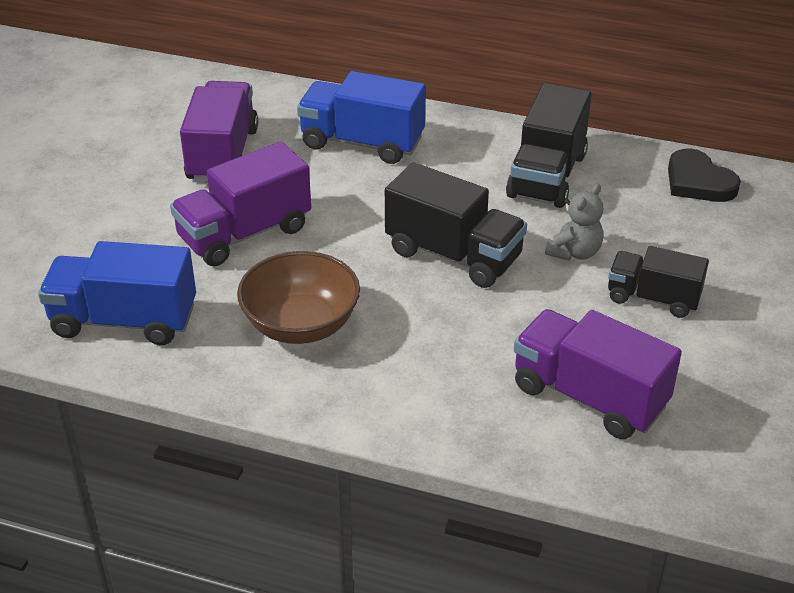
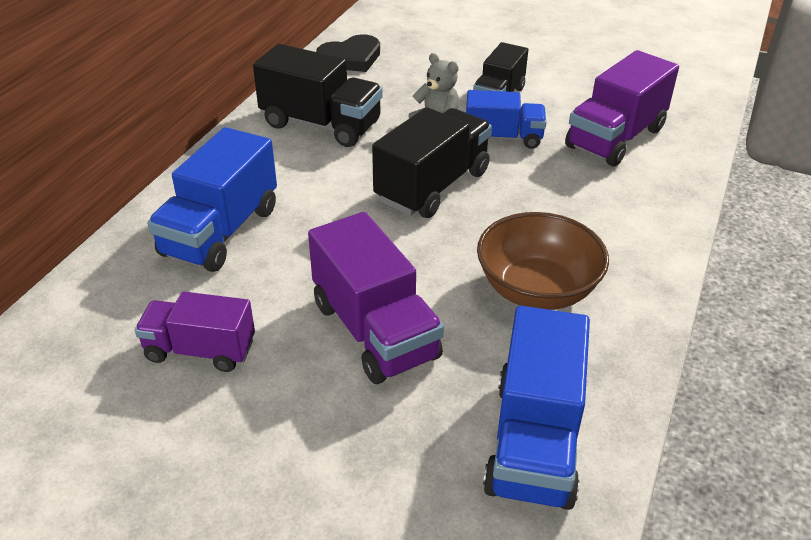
camera: 85 degrees left, 0 degrees up
purple truck [180,81,258,182] -> purple truck [135,292,255,372], size x0.66
none -> blue truck [466,90,546,149]

